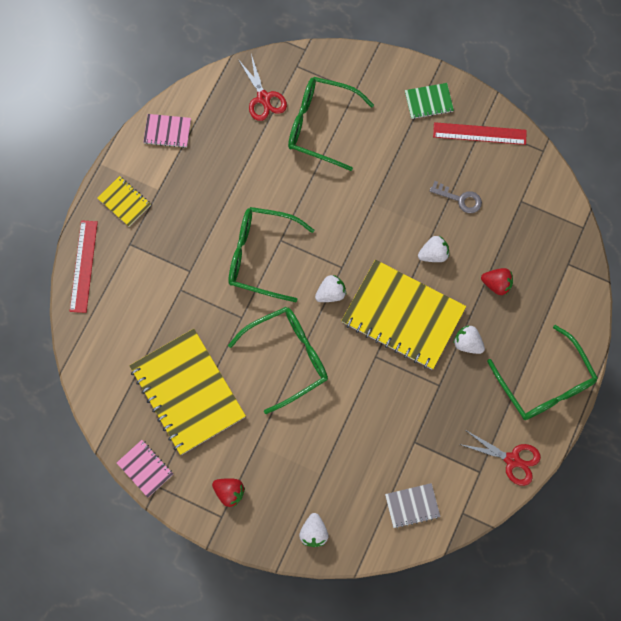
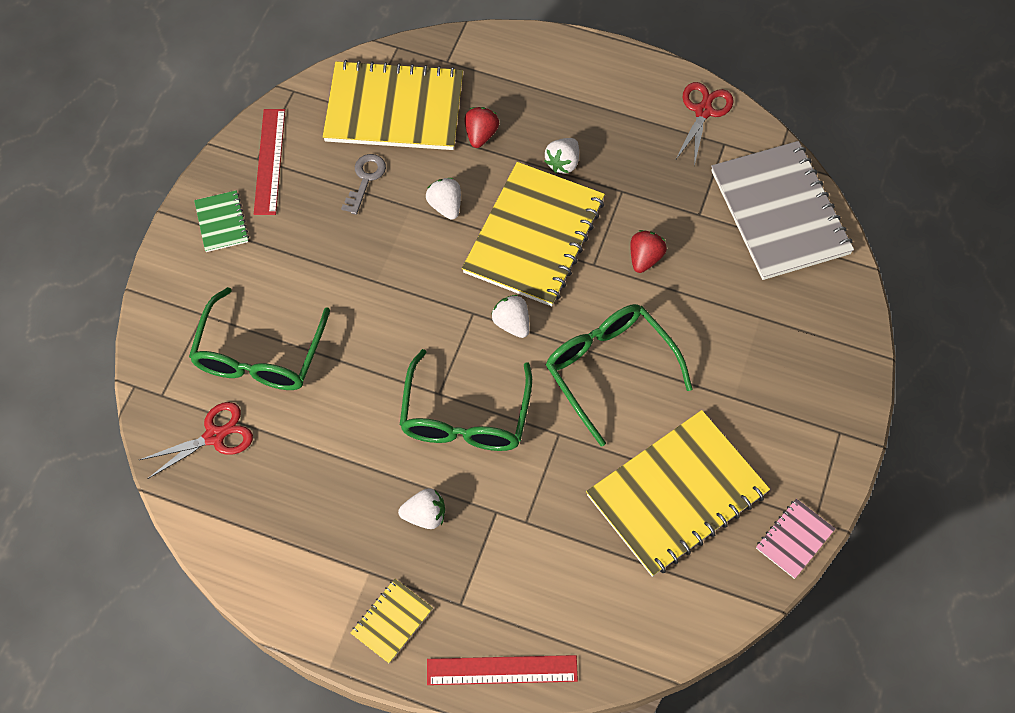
camera: 95 degrees left, 10 degrees down
pink notebook [143,114,191,148] -> none
red strawberry [212,478,245,507] -> red strawberry moved to [630,230,667,273]
white strawberry [299,513,329,547] -> white strawberry moved to [398,488,445,529]
grey notebook [385,483,440,529] -> grey notebook [711,141,854,280], size x2.23
green glasses [487,325,598,420] -> none
none -> yellow notebook [323,60,463,150]

